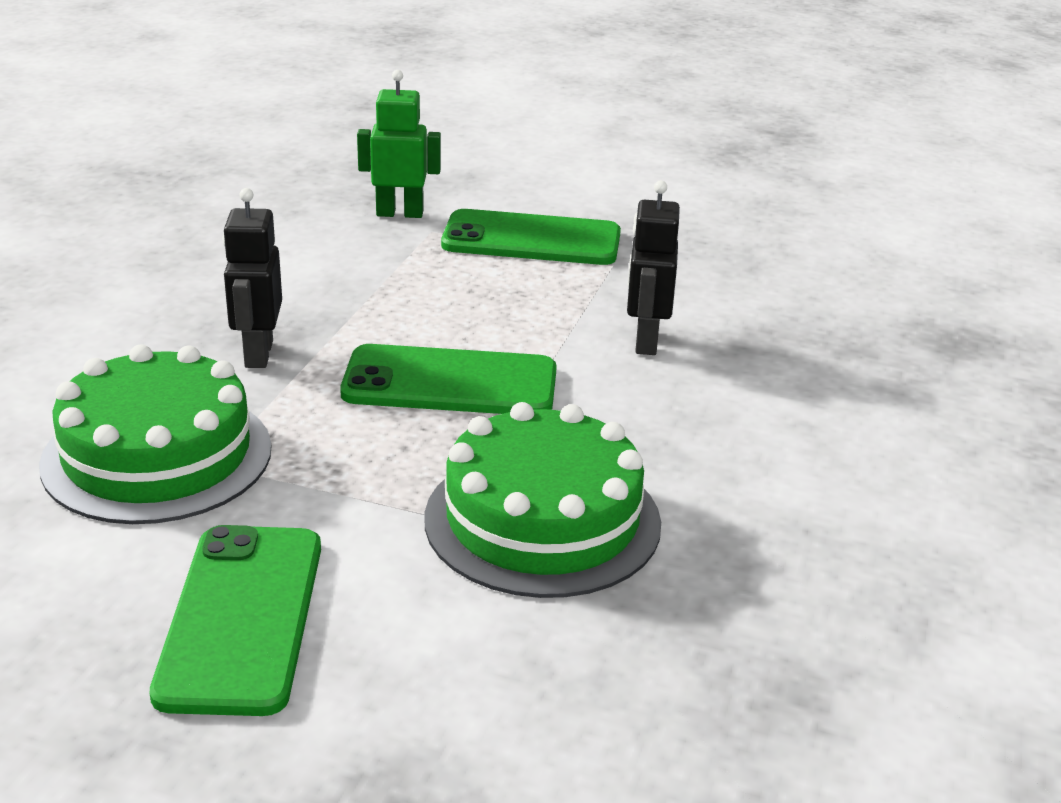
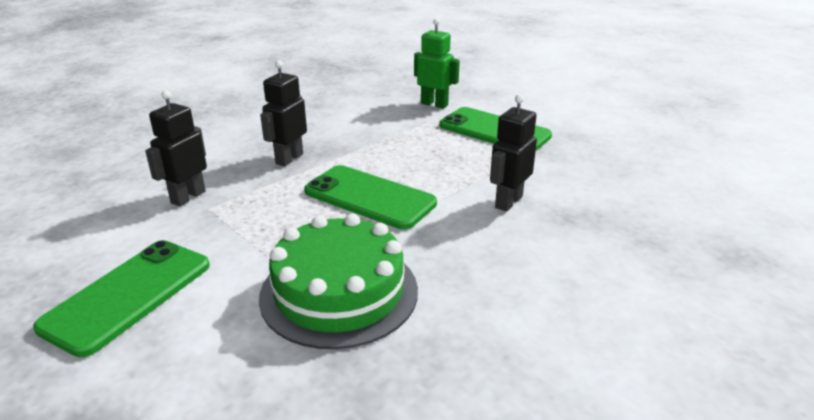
camera: 30 degrees right, 0 degrees up
green cake [39,345,271,524] -> black robot [145,90,207,206]

